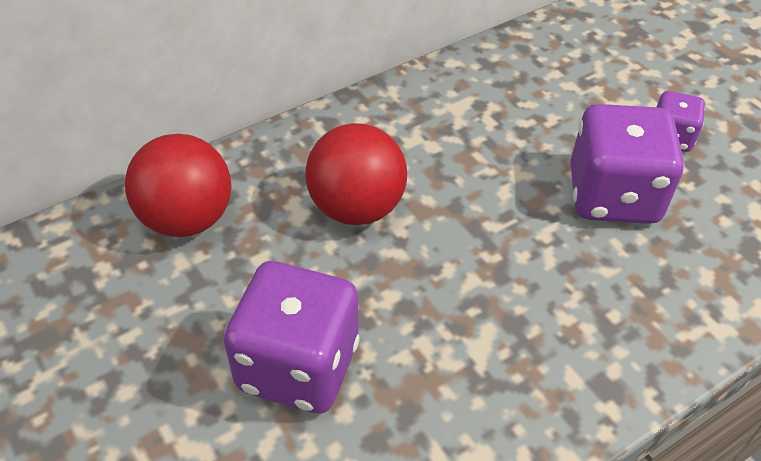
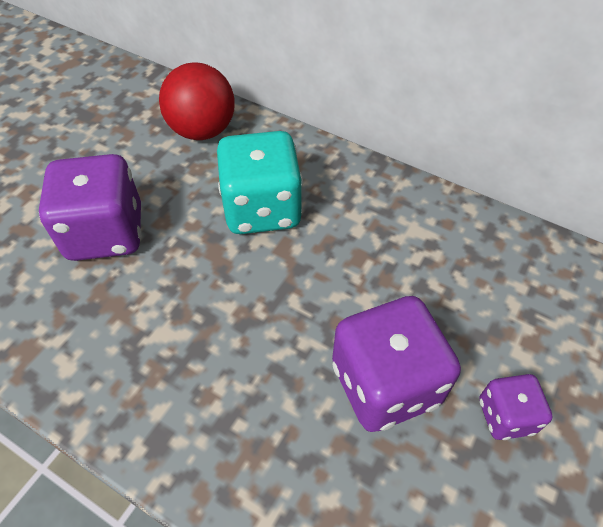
camera: 65 degrees right, 5 degrees up
red ball [305,123,407,225] -> turquoise dice [217,131,303,234]

